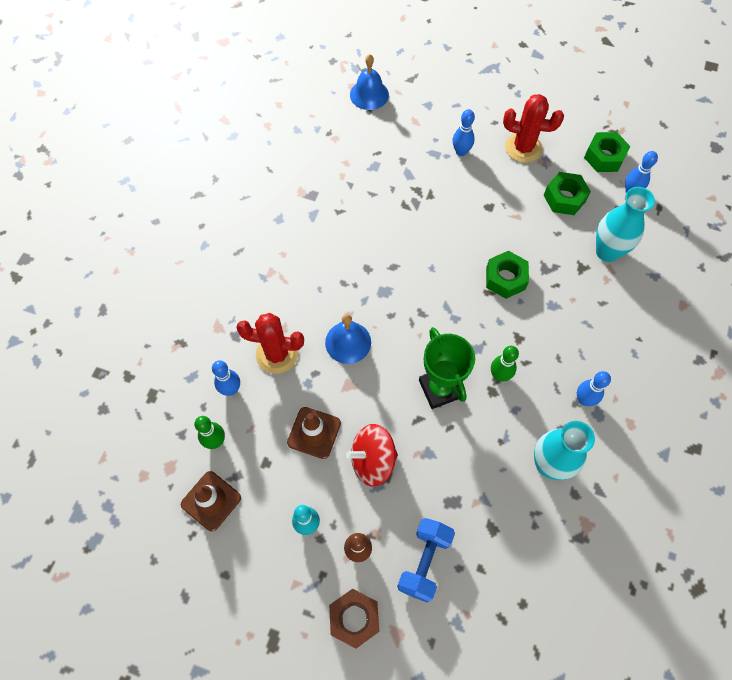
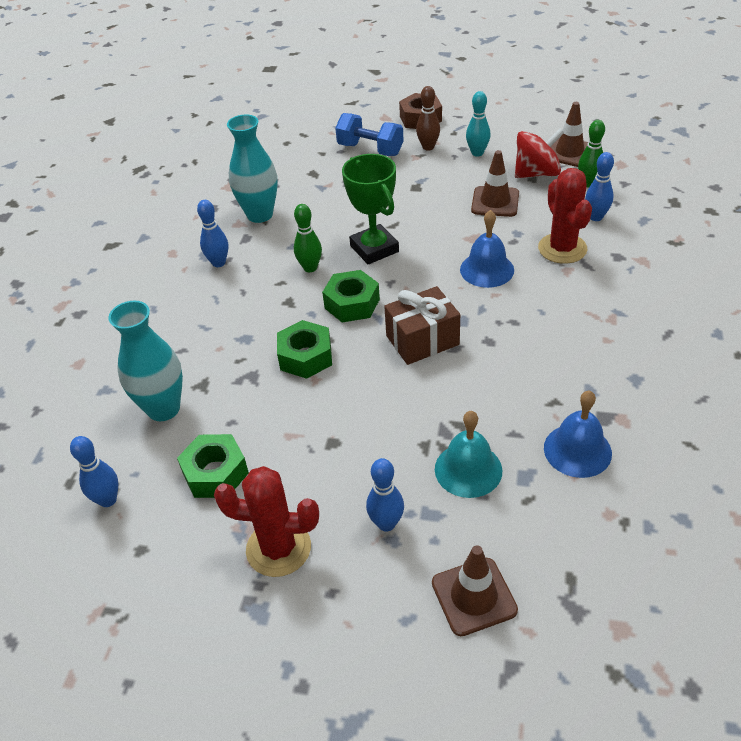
camera: 175 degrees right, 20 degrees down
red cactus [236,313,304,374] -> red cactus turned 75 degrees clockwise [538,168,592,264]
red spinning top [346,424,398,487] -> red spinning top moved to [515,128,564,178]
blue bell [350,54,389,110] -> blue bell moved to [544,390,612,478]
blue dumbbell [397,518,455,603] -> blue dumbbell turned 75 degrees counterclockwise [335,113,403,156]
green nut [584,132,631,172] -> green nut moved to [322,270,380,322]
none -> brown gift [384,286,460,365]
none -> brown traffic cone [432,545,518,636]
none -> turquoise bell [435,411,502,498]

